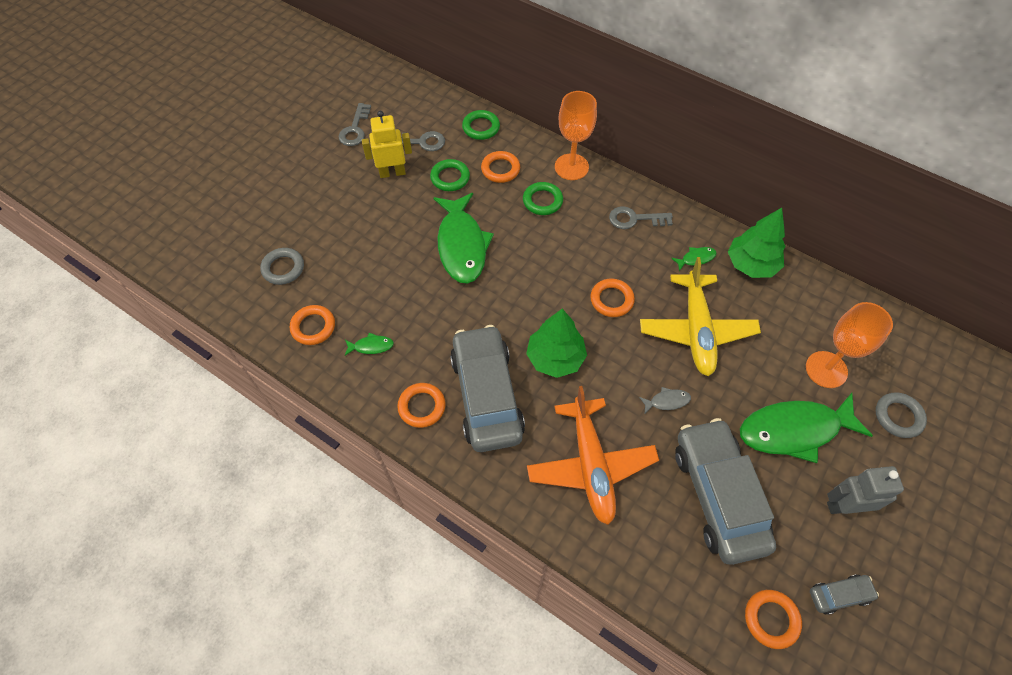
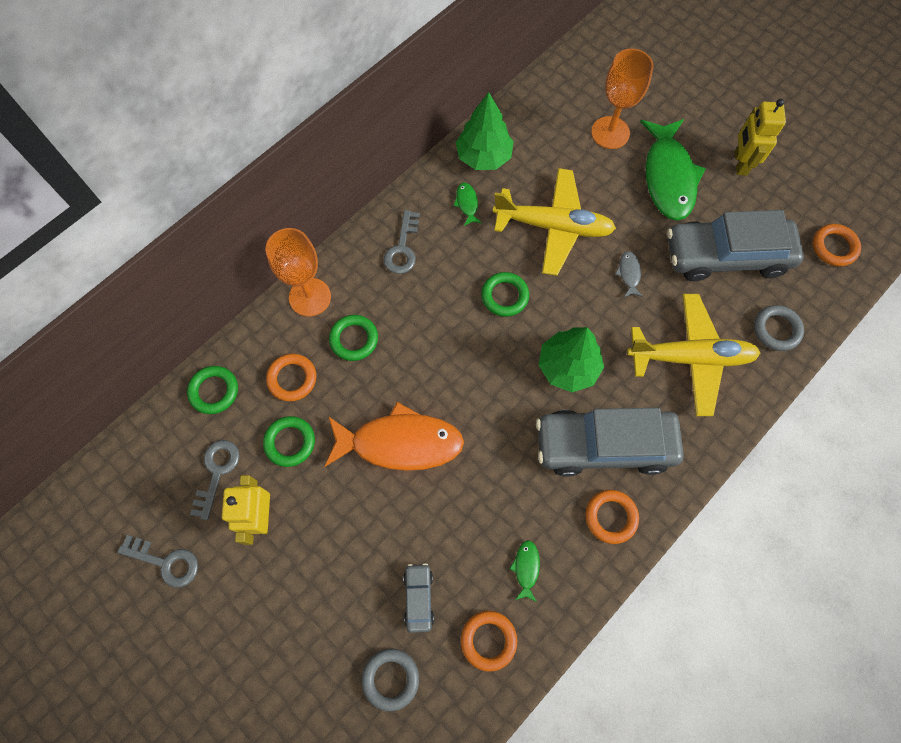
camera: 80 degrees left, 10 degrees up
green fish [434,193,494,283] -> orange fish [325,402,464,471]
orange plane [527,386,659,525] -> yellow plane [627,294,760,416]
orange ring [590,279,635,317] -> green ring [481,272,529,317]
grey car [810,575,879,615] -> grey car moved to [403,563,434,633]
grey robot [827,466,904,514] -> yellow robot [735,99,786,176]
grey ring [876,392,927,438] -> grey ring moved to [754,305,804,351]

